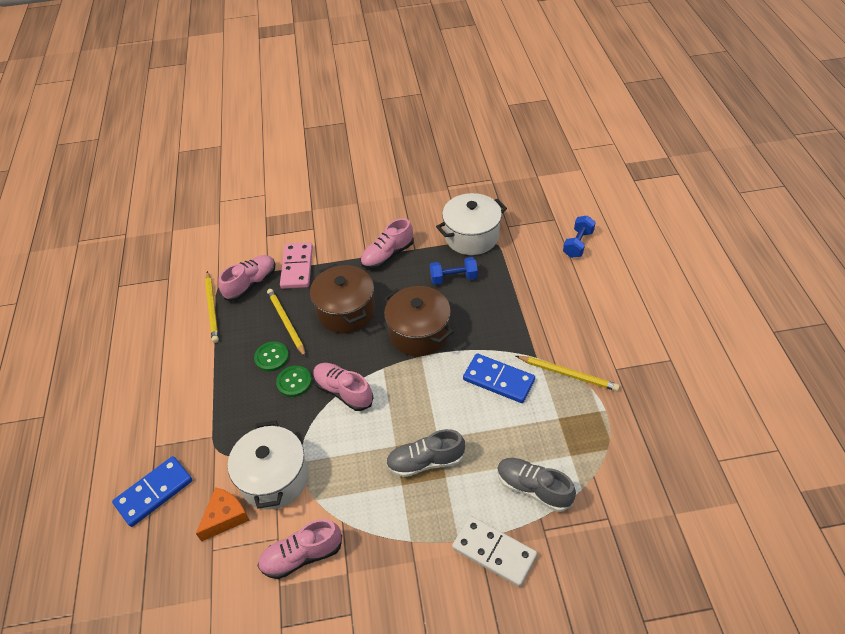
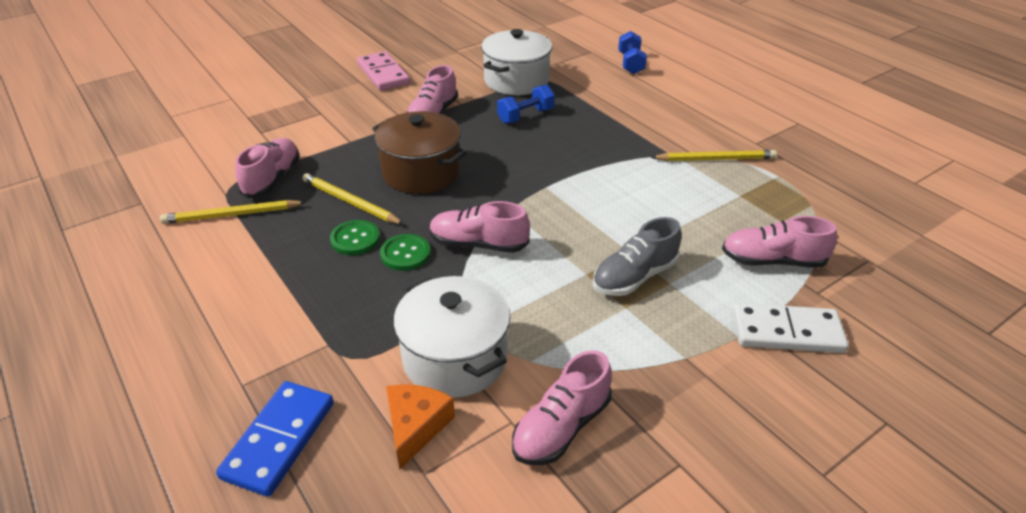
camera: 30 degrees left, 10 degrees down
yellow pencil [205,271,219,343] -> yellow pencil turned 120 degrees clockwise [160,200,306,224]
pink domino [280,242,313,289] -> pink domino moved to [357,51,410,91]
brown pot [384,286,453,356] -> none
blue domino [463,354,535,403] -> none
grey shoe [497,458,576,512] -> pink shoe [722,216,837,268]

